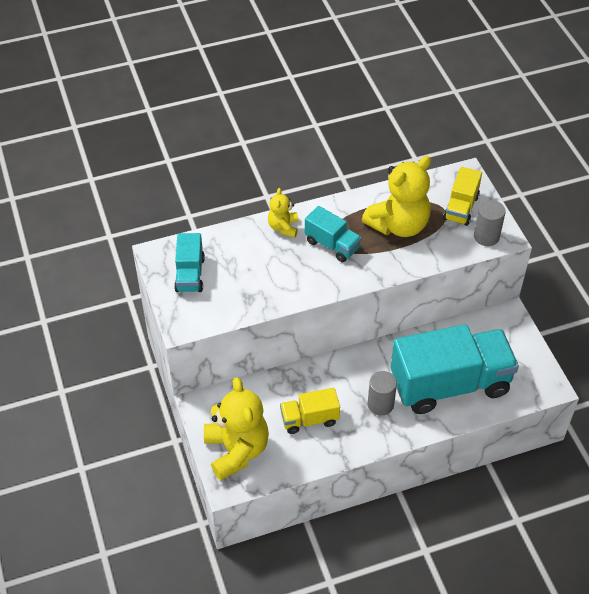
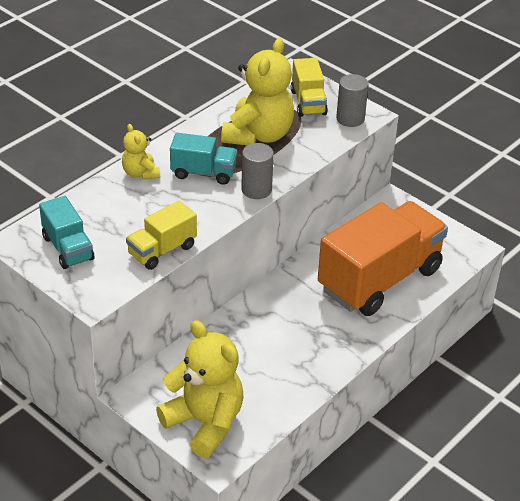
camera: 30 degrees left, 10 degrees down
yellow truck [280,388,340,434] -> yellow truck moved to [126,201,197,270]
grey cylinder [368,371,397,416] -> grey cylinder moved to [241,143,274,199]
turquoise truck [391,324,519,414] -> orange truck [318,201,448,316]

